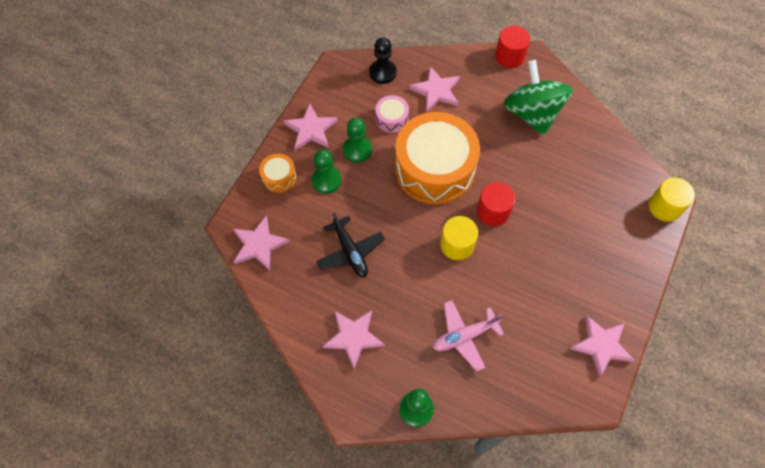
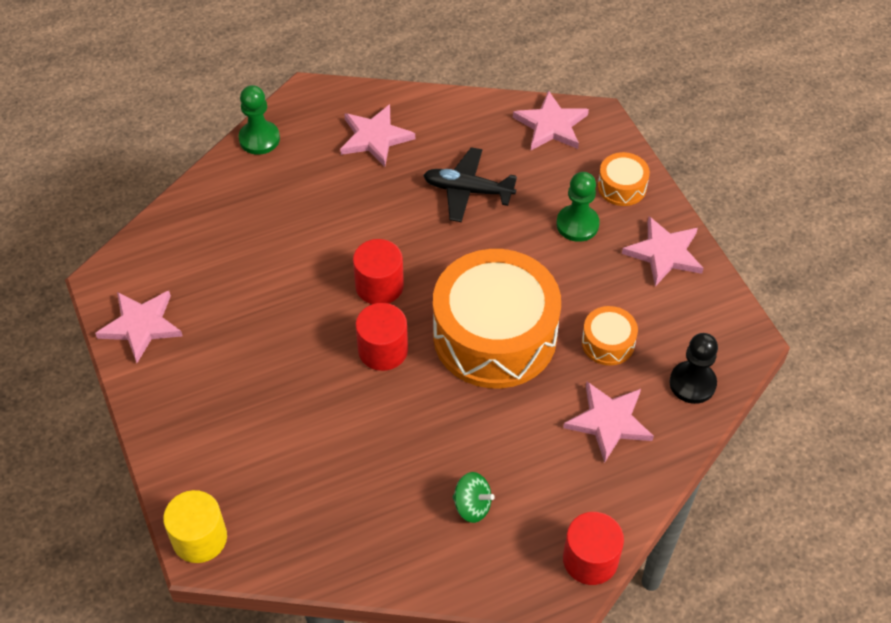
camera: 130 degrees right, 10 degrees down
green pawn [343,117,372,163] -> none
pink drum [375,95,409,133] -> orange drum [582,306,638,365]
pink plane [433,300,504,371] -> none
yellow cylinder [440,216,478,260] -> red cylinder [353,239,404,304]
green spinning top [503,60,573,135] -> green spinning top [452,472,495,523], size x0.43

